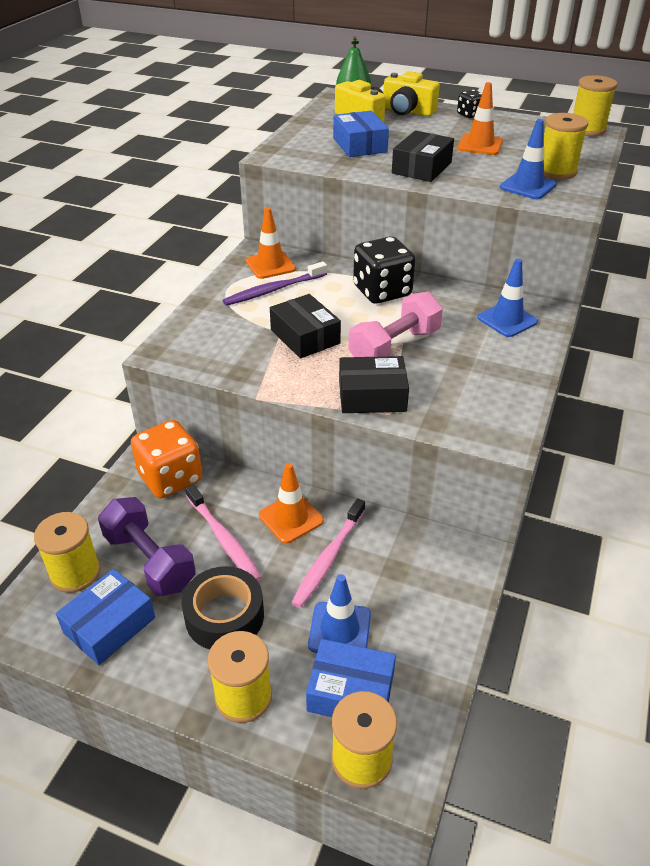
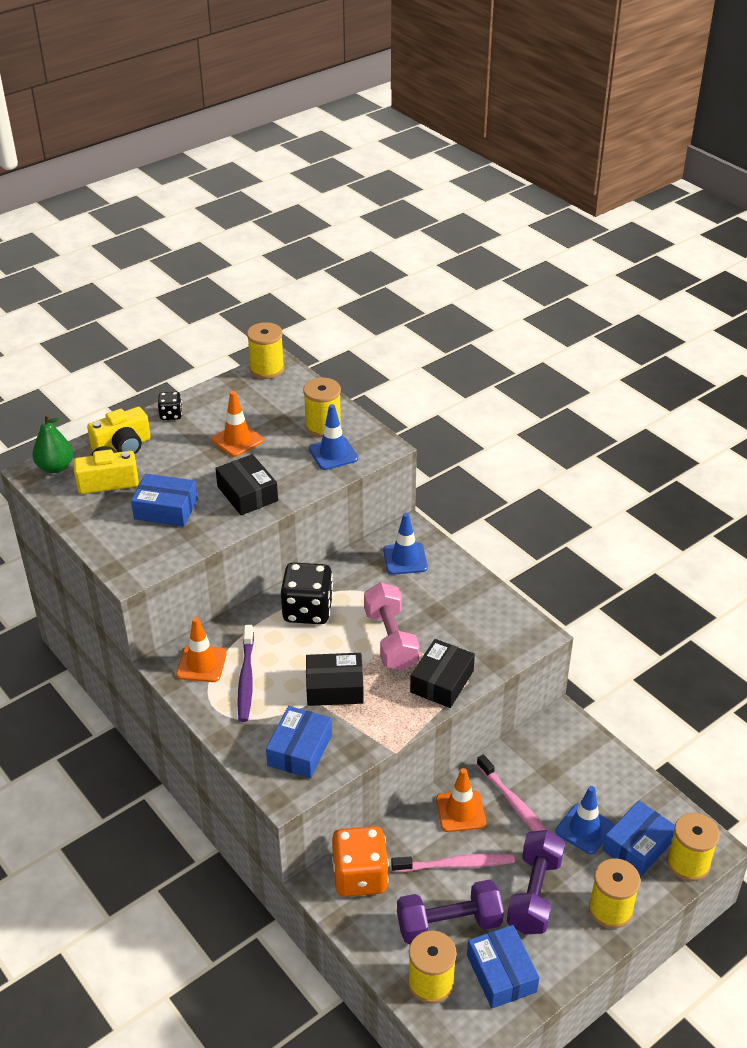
camera: 60 degrees left, 0 degrees up
black tape [181,566,264,649] -> purple dumbbell [507,830,565,934]
none -> blue box [266,706,332,778]

